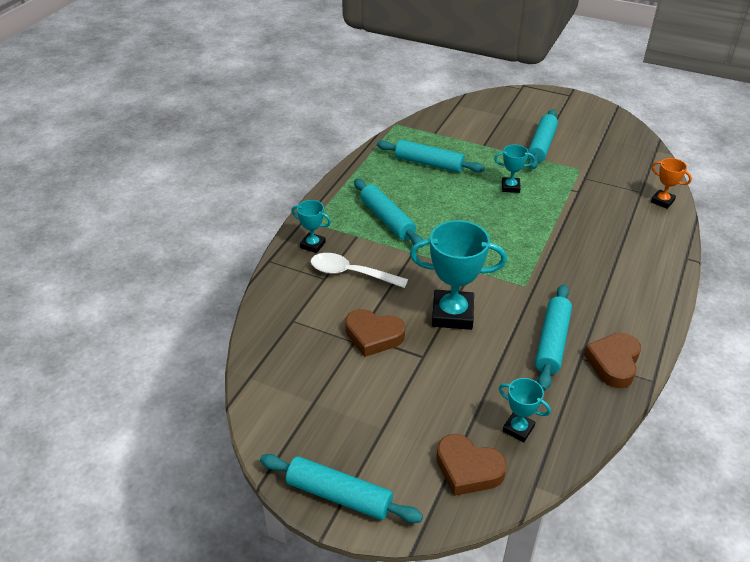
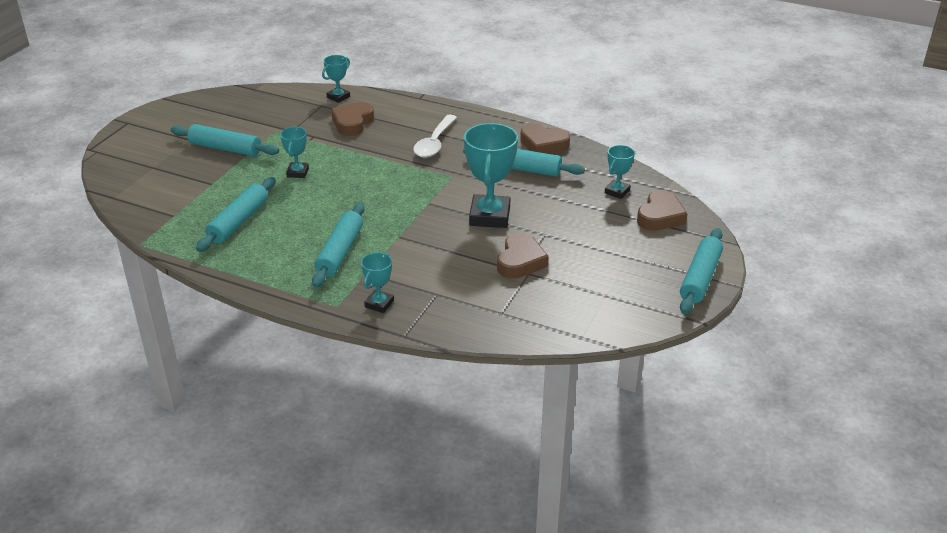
camera: 90 degrees left, 5 degrees down
white spoon [310,253,408,288] -> white spoon moved to [413,115,457,158]
turquoise rolling pin [354,179,423,248] -> turquoise rolling pin turned 45 degrees counterclockwise [312,203,365,288]
orange trophy [651,158,692,209] -> turquoise trophy [322,55,350,103]
none -> brown heart [331,102,374,136]

